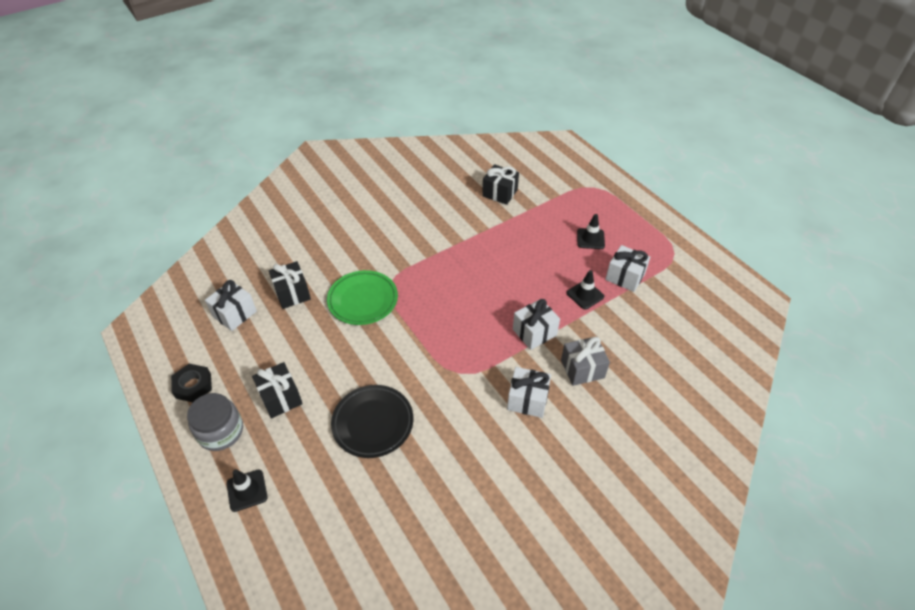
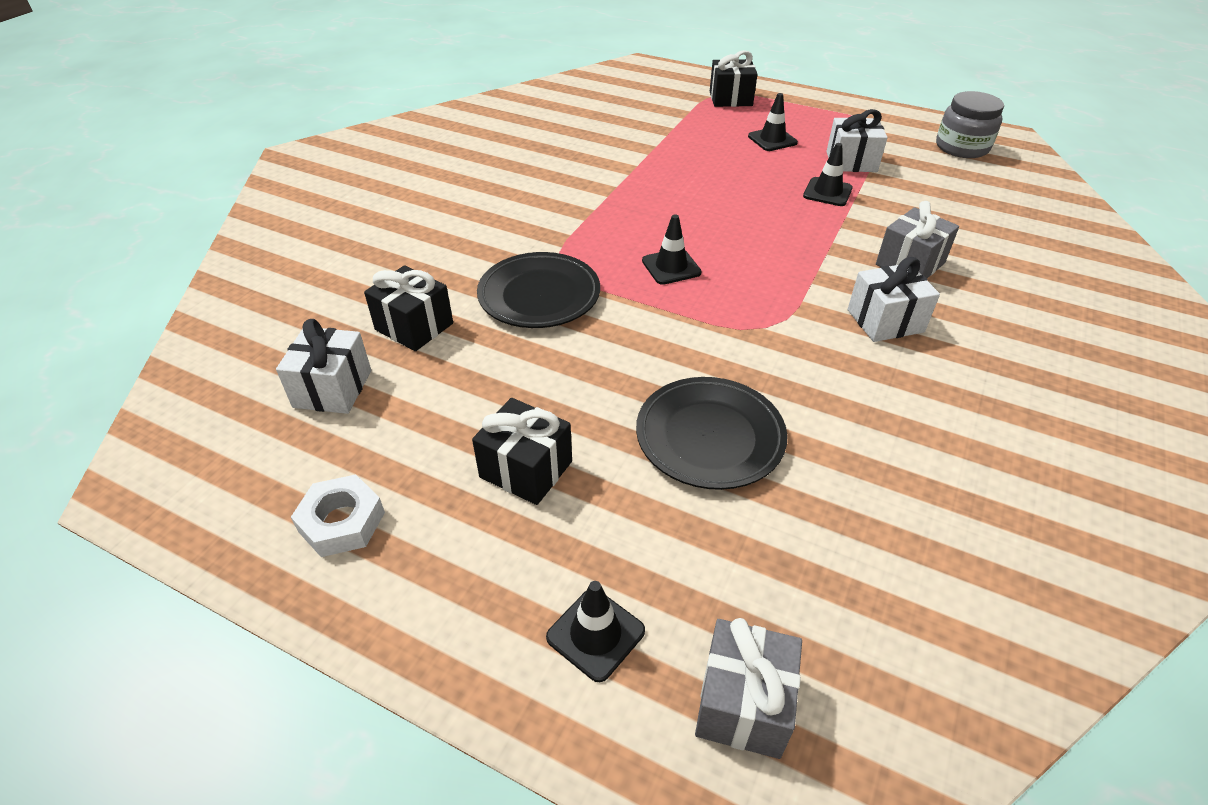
camera: 30 degrees left, 5 degrees down
black nut [171,364,212,402] -> white nut [291,474,385,557]
grey jar [187,393,243,451] -> grey jar moved to [936,91,1004,158]
green plate [327,270,398,325] -> black plate [477,252,600,328]
black gift [482,164,519,205] -> black gift moved to [710,50,758,107]
white gift [513,299,560,350] -> none
none -> black traffic cone [642,214,701,285]
none -> grey gift [695,618,802,759]

